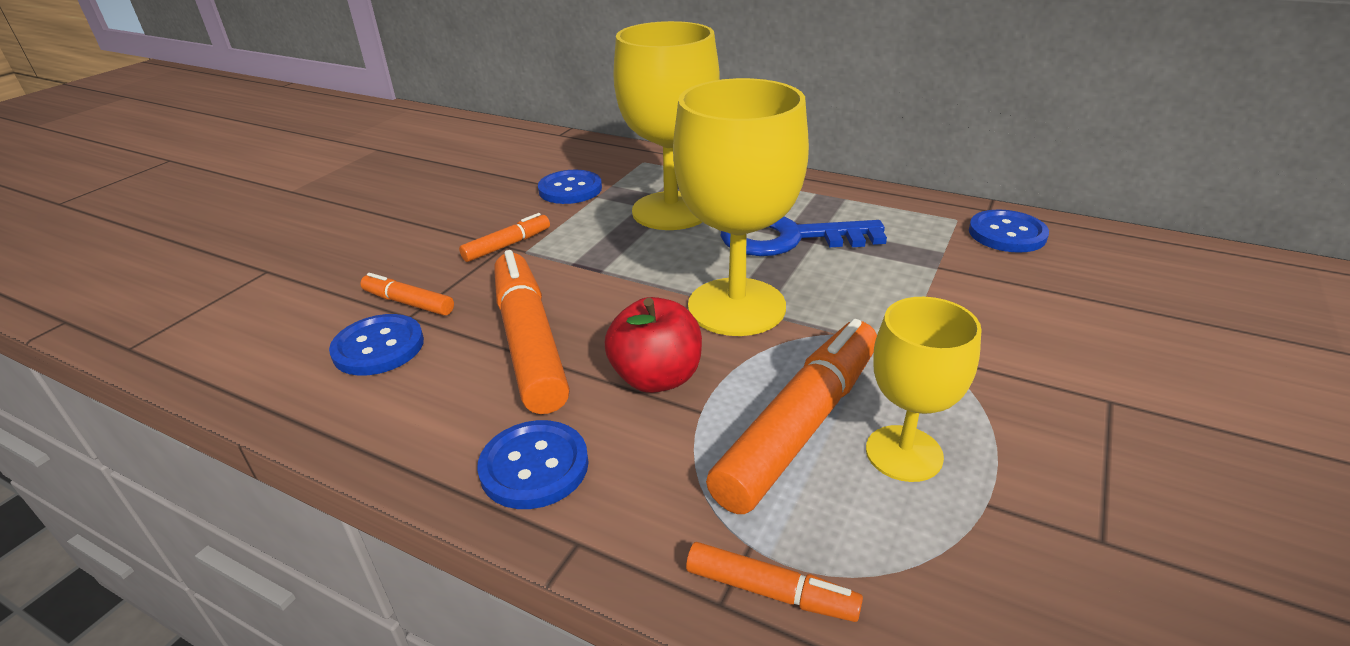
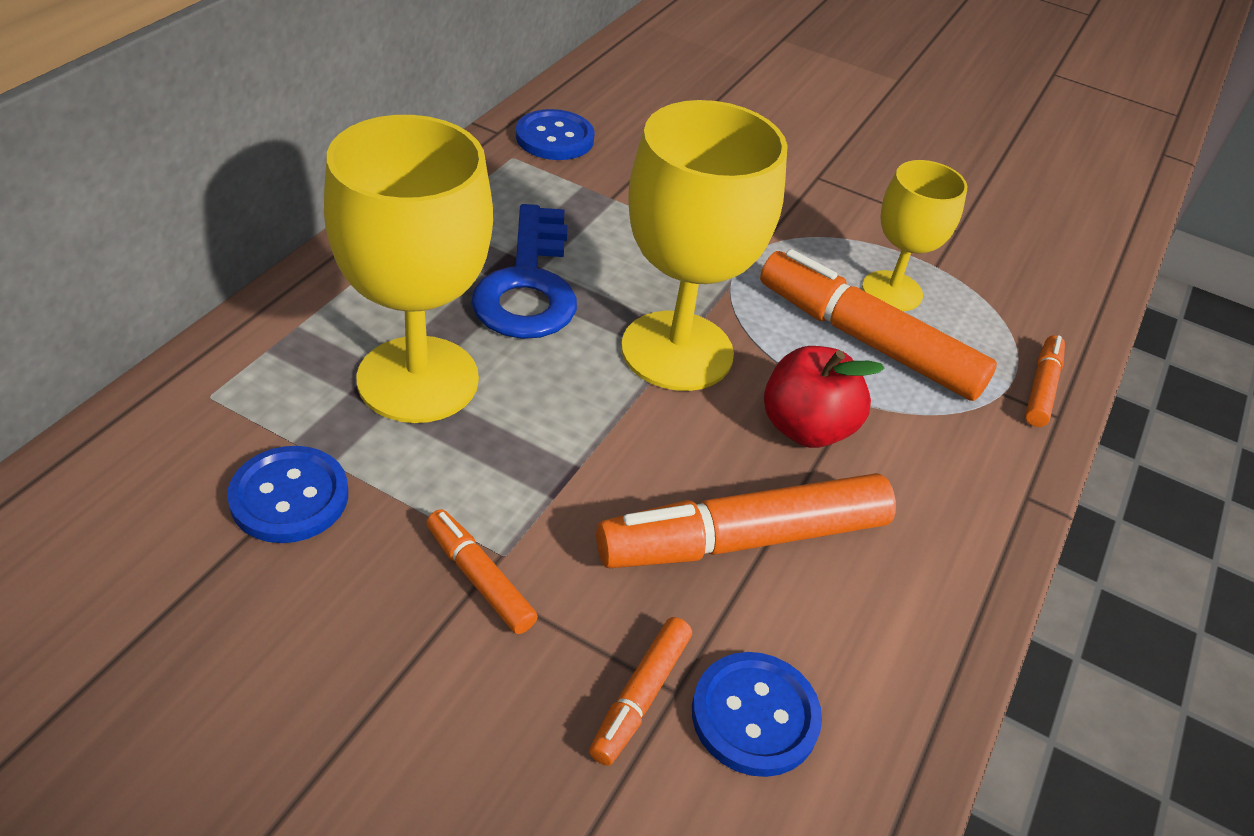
camera: 95 degrees left, 10 degrees up
blue button [477,420,589,509] -> none

